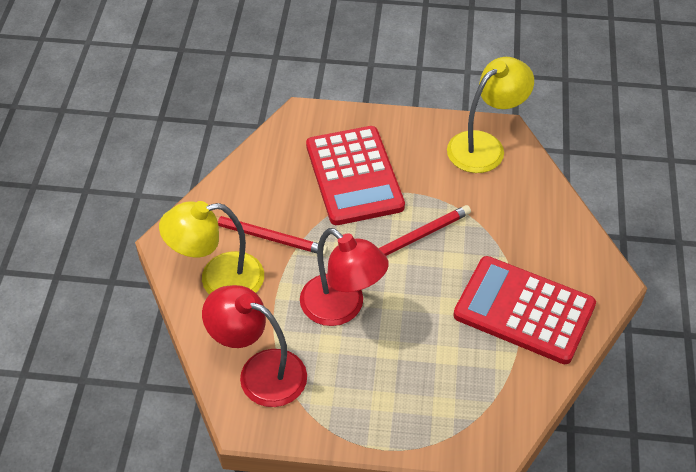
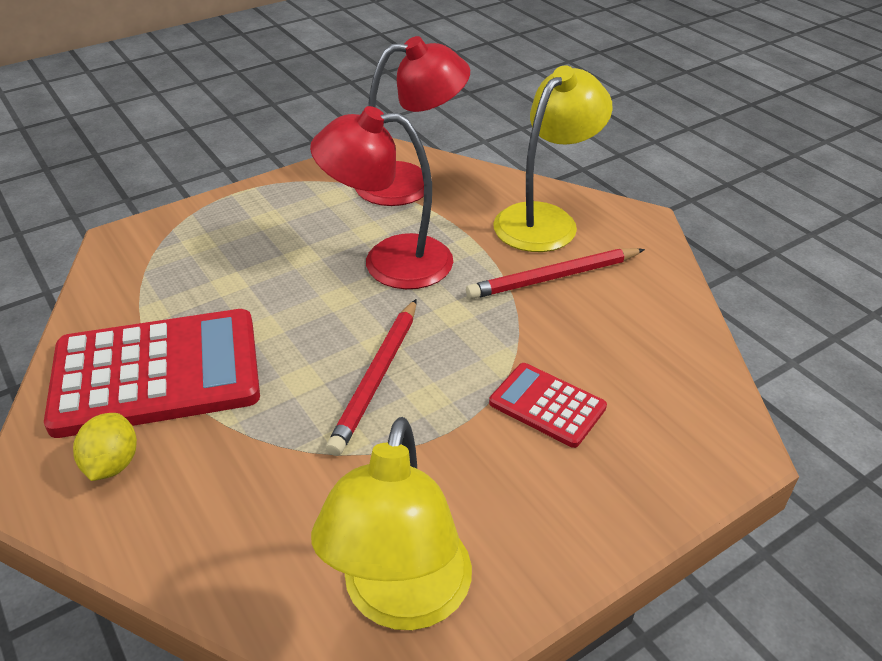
camera: 140 degrees right, 10 degrees down
red calculator [306,126,405,225] -> red calculator [489,363,607,448], size x0.49
none -> yellow lemon [73,413,137,481]

